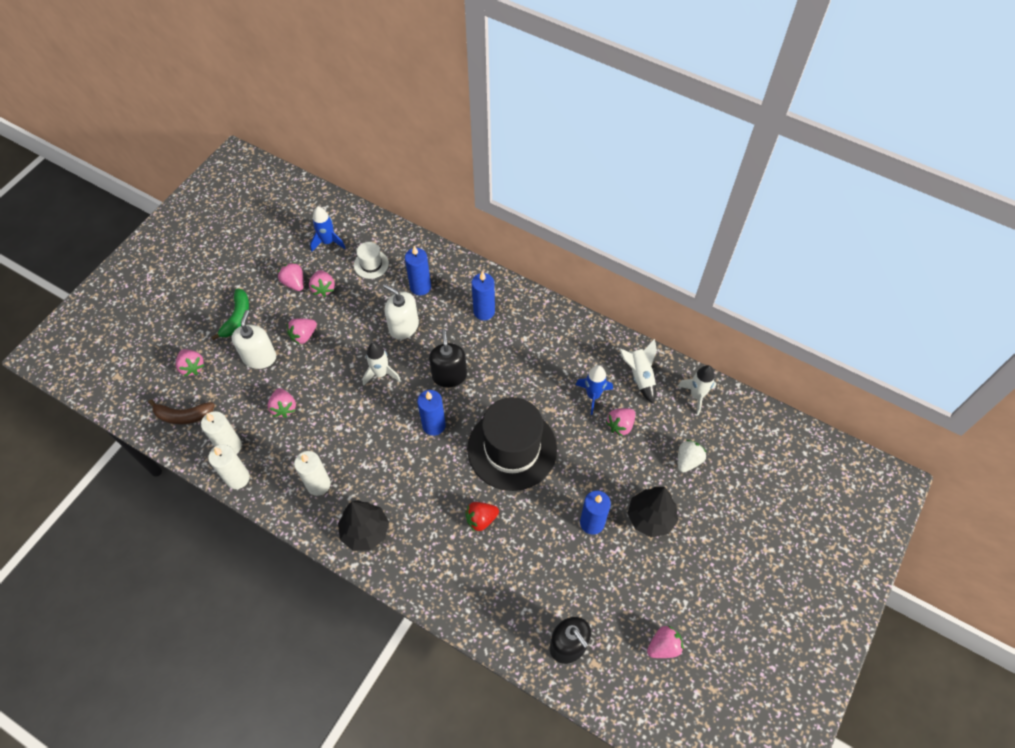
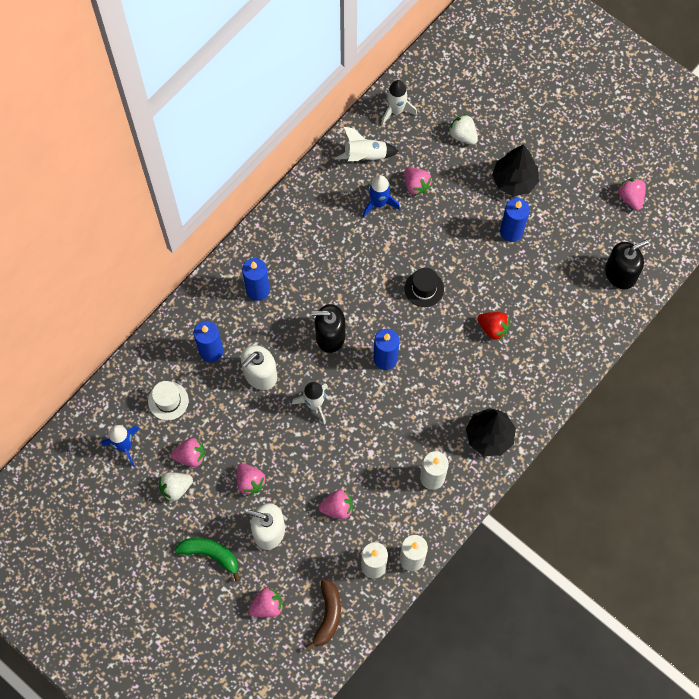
camera: 80 degrees left, 10 degrees up
pink strawberry [277,262,304,291] -> white strawberry [159,472,193,502]
red strawberry [465,502,499,532] -> red strawberry turned 45 degrees counterclockwise [477,312,510,341]
black hat [467,397,557,491] -> black hat [405,268,444,307], size x0.44

